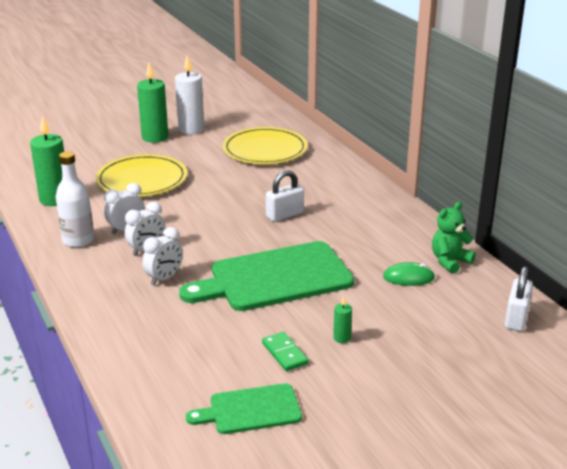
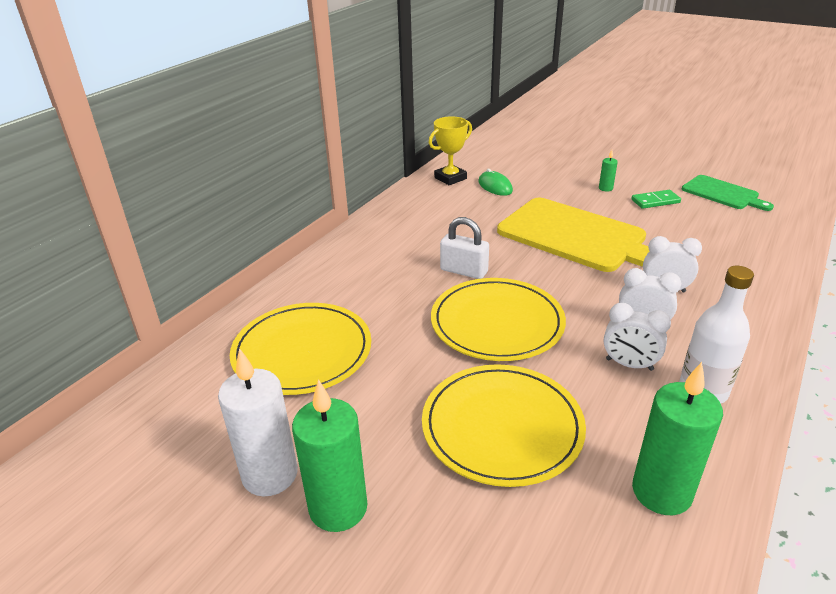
camera: 120 degrees left, 5 degrees up
green cutting board [179,241,354,311] -> yellow cutting board [497,198,649,272]
green domino [262,332,309,371] -> green domino turned 45 degrees clockwise [631,190,681,209]
green teddy bear [432,202,476,274] -> yellow trophy [429,116,472,185]
white padlock [505,266,533,331] -> none
none -> yellow plate [431,278,566,361]

